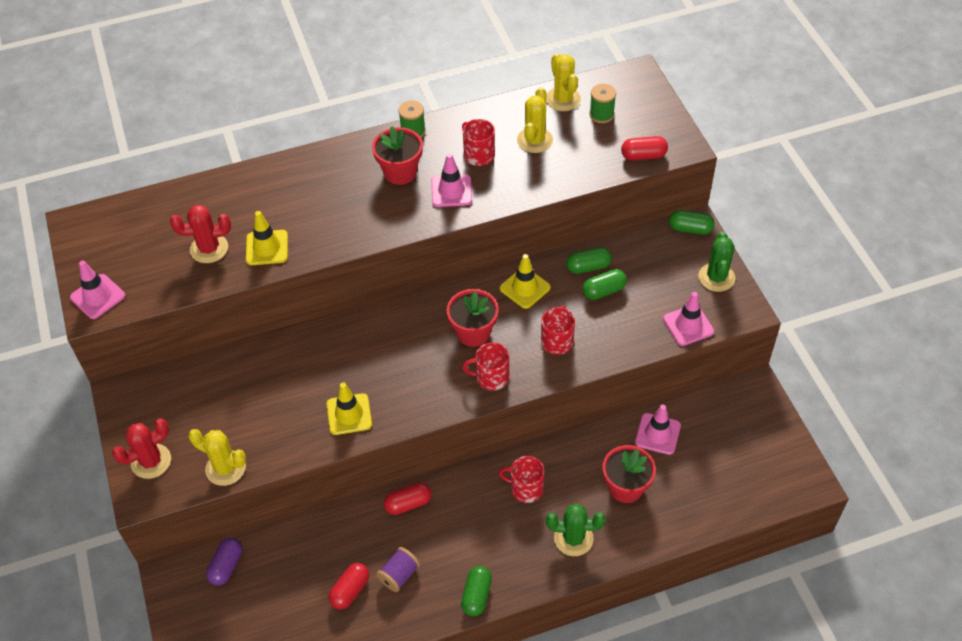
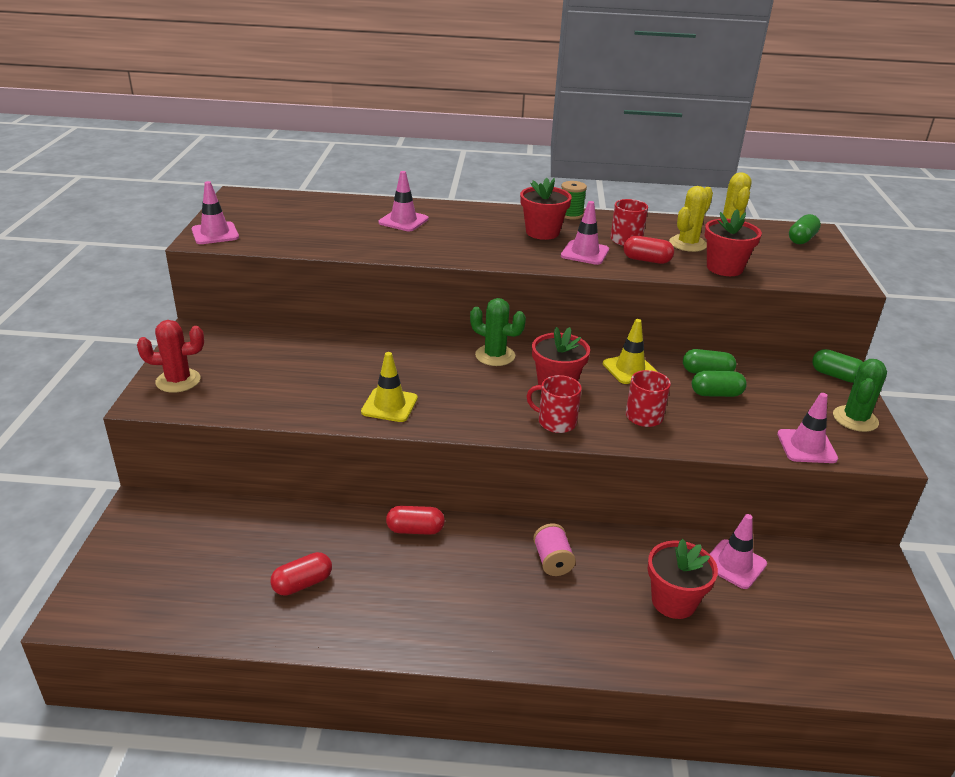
camera: 20 degrees right, 20 degrees down
red cactus [170,205,231,263] -> none
yellow cactus [188,429,246,486] -> none
purple capsule [206,537,242,586] -> none
yellow traffic cone [246,211,288,265] -> none
purple spool [376,547,420,592] -> none
green capsule [461,566,492,616] -> green capsule moved to [789,214,821,244]
red mug [499,456,545,503] -> pink spool [533,523,576,576]
green cactus [546,503,606,556] -> green cactus moved to [470,298,526,366]
green spool [589,84,616,123] -> none
red capsule [621,136,668,161] -> red capsule moved to [623,236,674,264]
none -> pink traffic cone [379,171,428,231]
none -> red flower pot [705,209,762,276]

